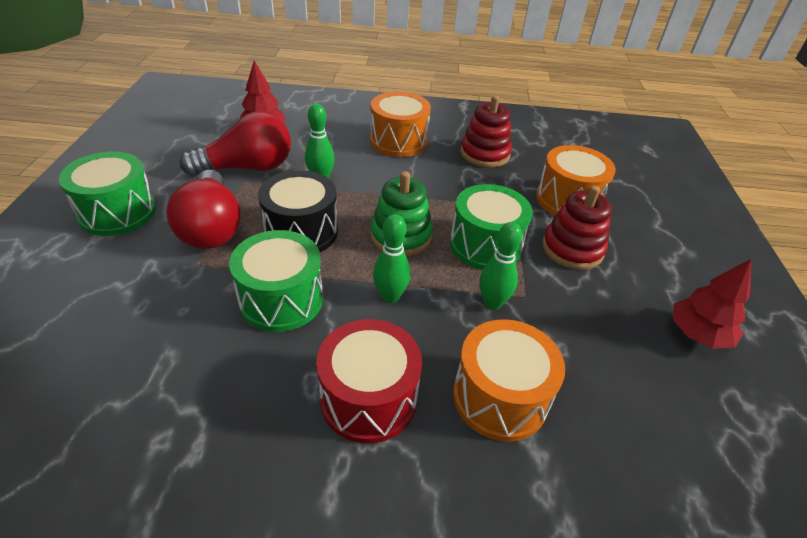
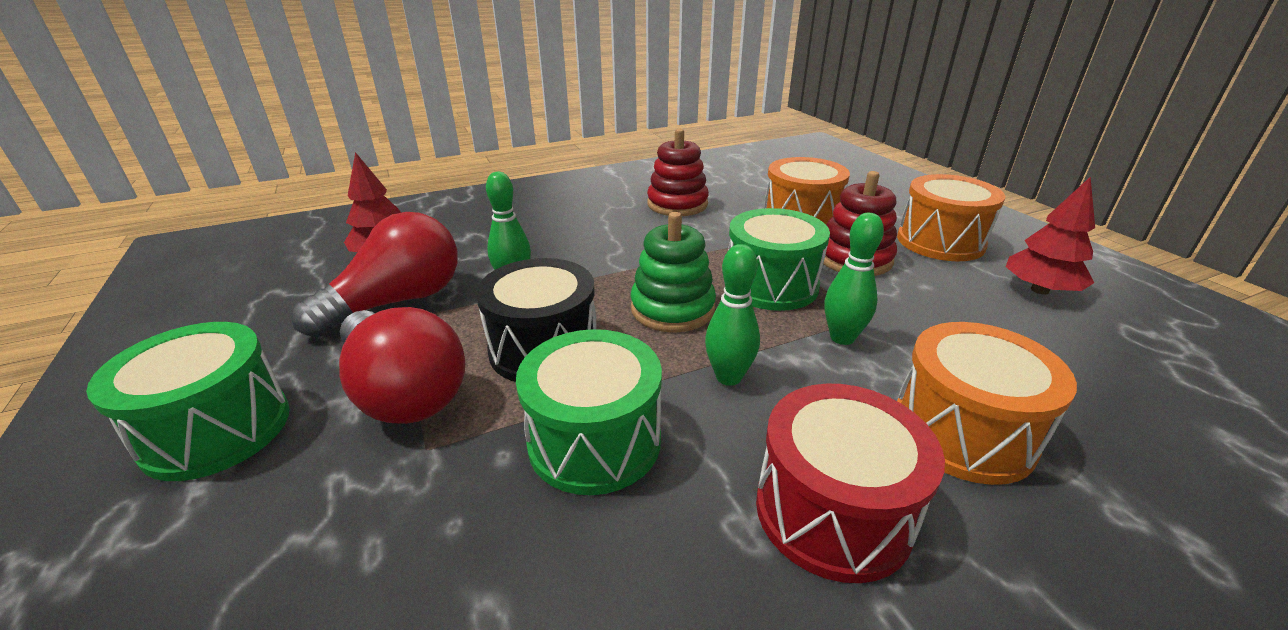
camera: 25 degrees left, 10 degrees down
orange drum [370,91,431,157] -> orange drum moved to [897,174,1005,261]

